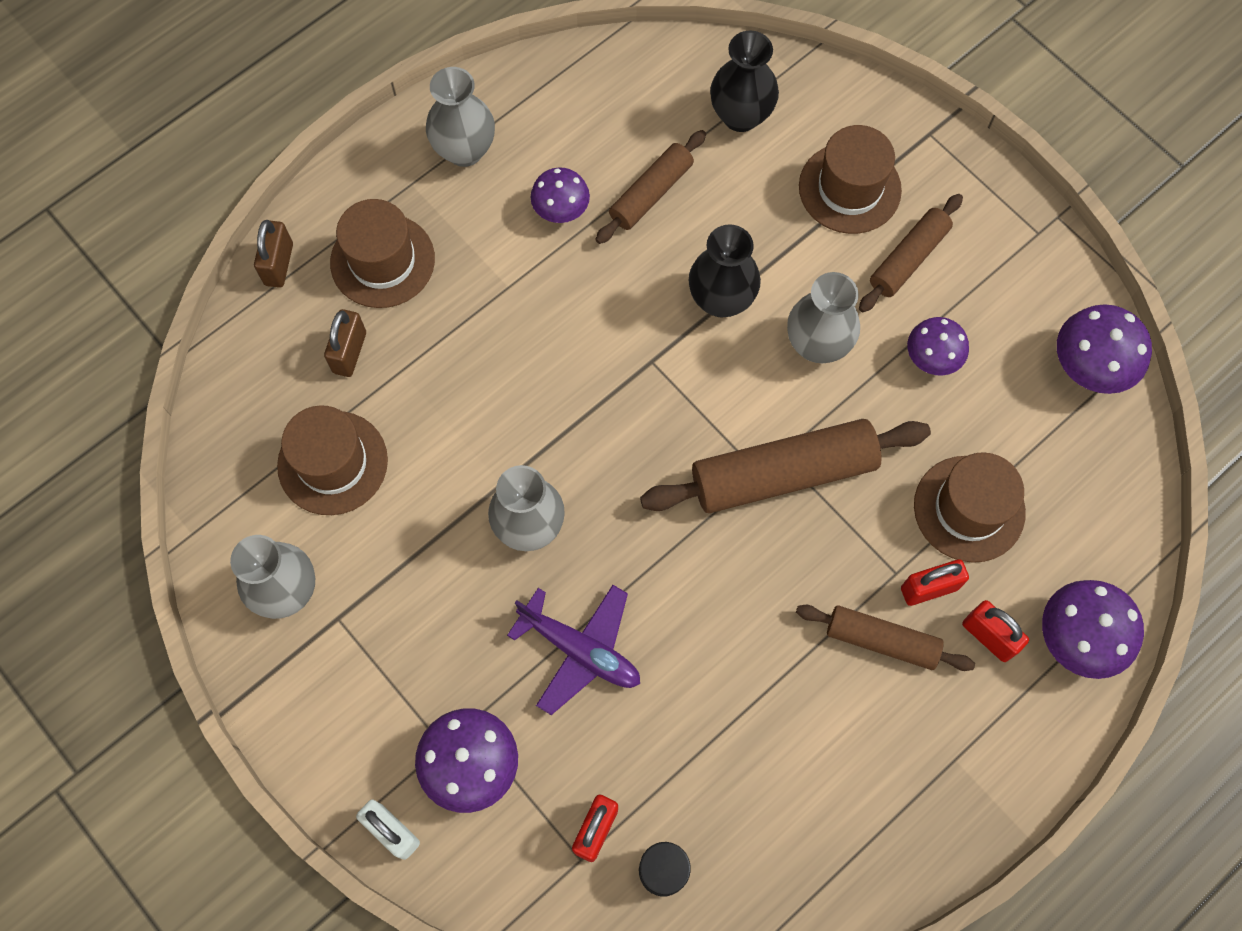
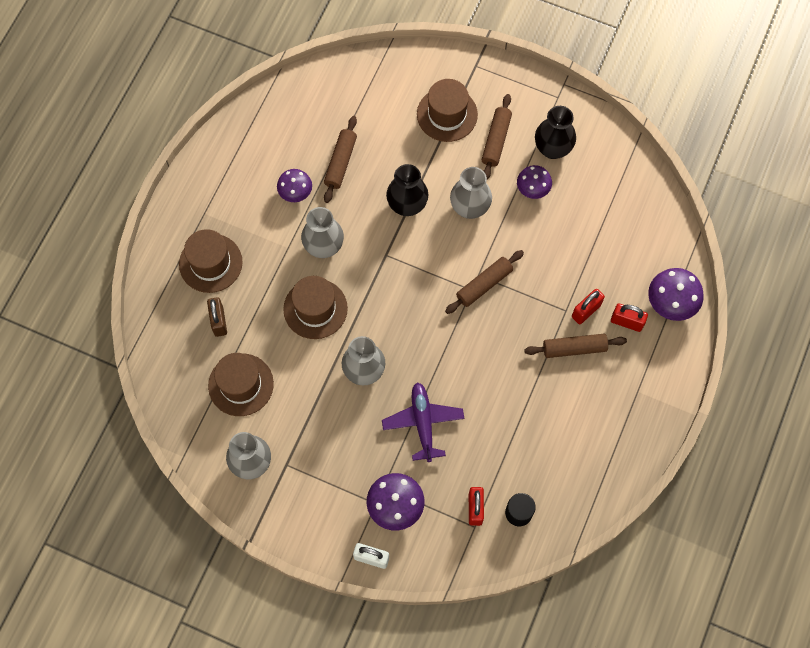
camera: 25 degrees left, 0 degrees up
brown padlock [254,220,293,288] -> none
grey vase [426,67,495,167] -> grey vase moved to [301,207,344,258]
purple plane [507,585,640,715] -> purple plane turned 105 degrees counterclockwise [382,382,465,462]
brown rolling pin [640,419,931,513] -> brown rolling pin [445,250,524,314], size x0.59
black vase [710,31,779,132] -> black vase moved to [535,106,576,159]
brown hat [914,452,1026,563] -> brown hat moved to [283,276,348,339]
purple mushroom [1057,304,1152,394] -> none

